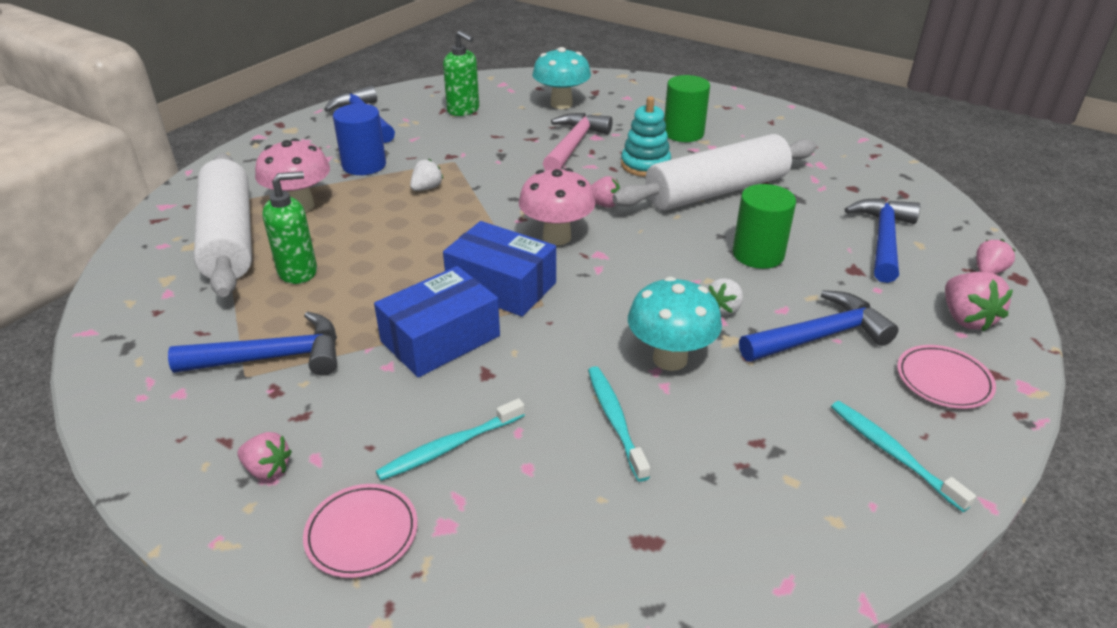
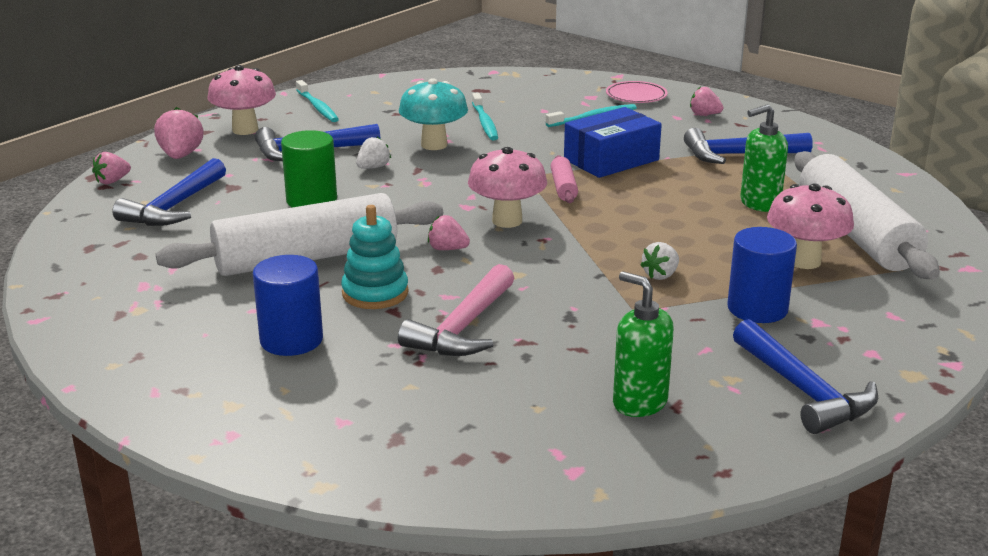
camera: 175 degrees left, 10 degrees down
blue box [443,221,556,317] -> pink rolling pin [551,155,578,203]
turquoise mushroom [532,47,591,109] -> none
green cylinder [664,75,710,142] -> blue cylinder [253,255,323,356]
pink plate [897,345,996,409] -> pink mushroom [208,65,276,135]

